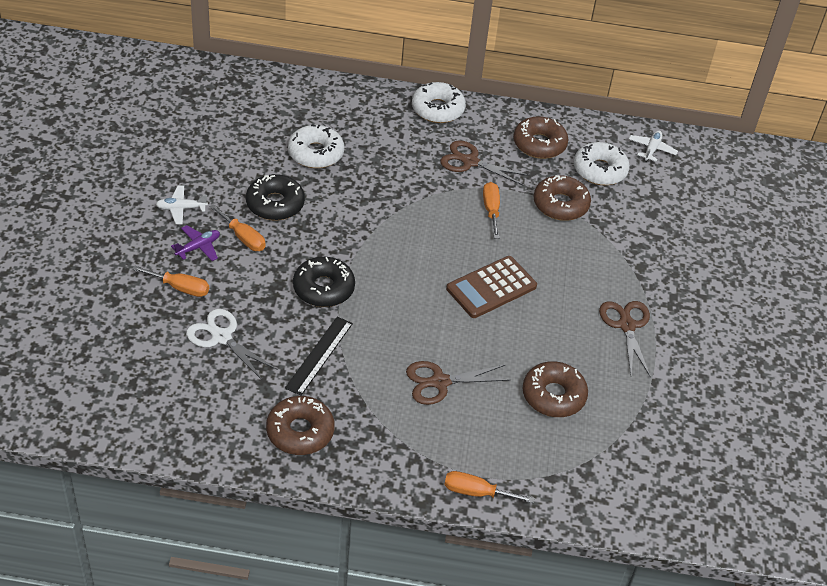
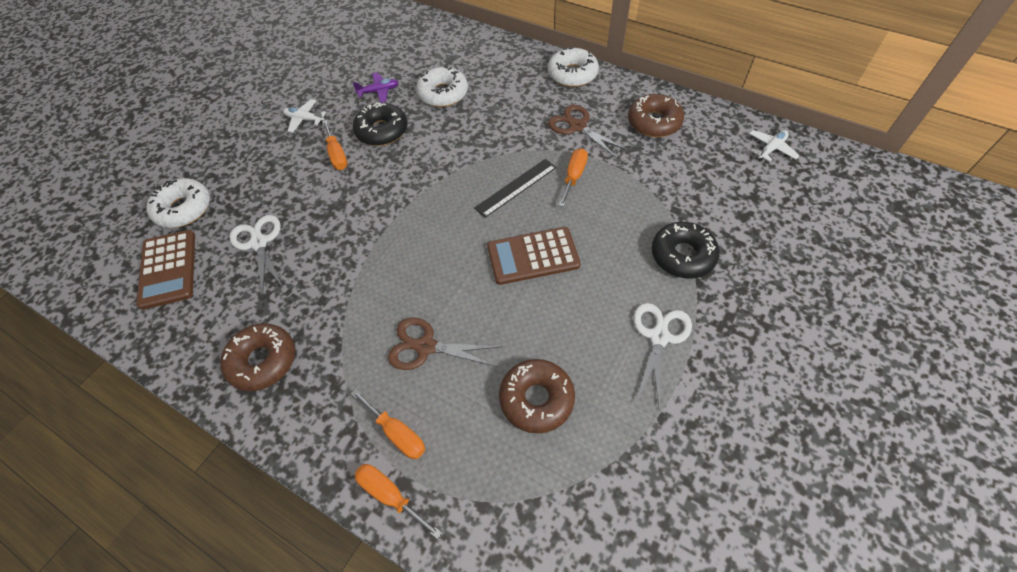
camera: 30 degrees right, 10 degrees up
orange screwdriver [132,266,209,297] -> orange screwdriver moved to [351,389,425,459]
purple plane [171,225,220,261] -> purple plane moved to [353,72,399,103]
black ruler [285,317,353,396] -> black ruler moved to [474,159,556,218]
black donut [293,257,355,307] -> black donut moved to [652,222,720,279]
brown donut [534,175,591,221] -> none
white donut [574,142,630,185] -> white donut moved to [146,178,210,228]
brown scissors [599,301,651,378] -> white scissors [633,303,692,409]
none -> brown calculator [136,230,195,310]

